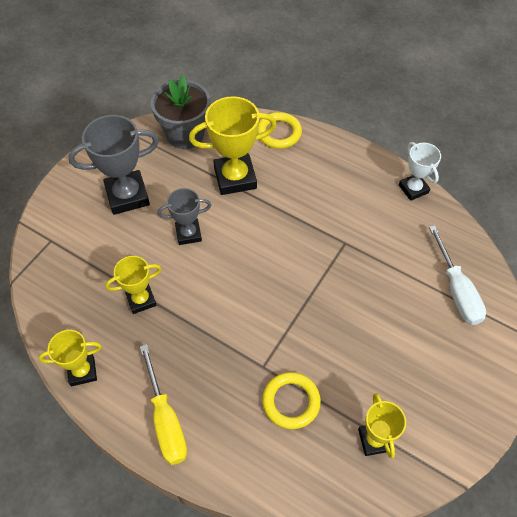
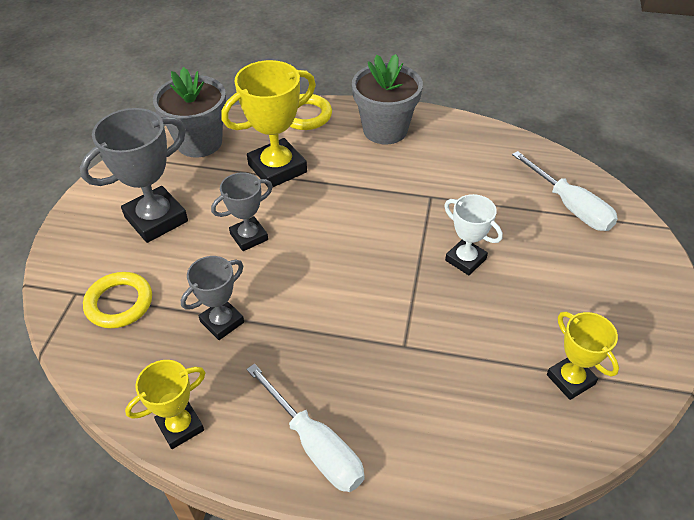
camera: 20 degrees left, 10 degrees down
yellow trophy [105,256,161,314] -> grey trophy [181,256,244,340]
yellow screwdriver [140,344,187,465] -> white screwdriver [246,364,365,492]
yellow ring [262,372,321,429] -> yellow ring moved to [83,272,152,328]
white trophy [399,142,441,201] -> white trophy moved to [444,194,503,275]
none -> grey flower pot [352,54,423,144]

